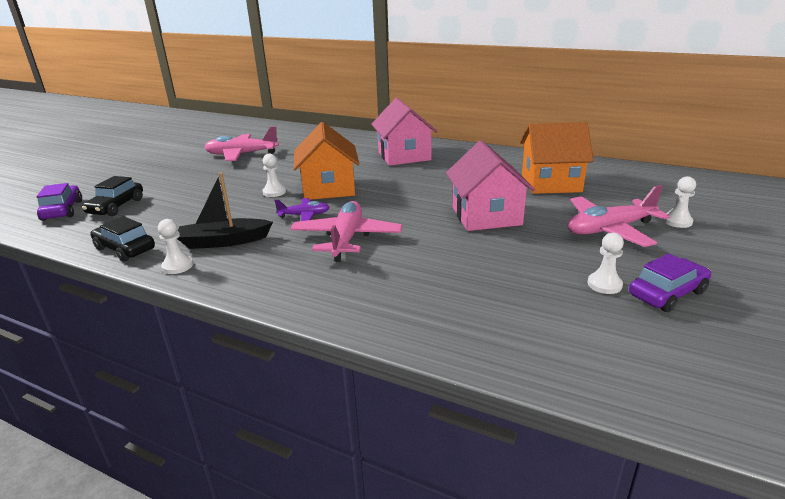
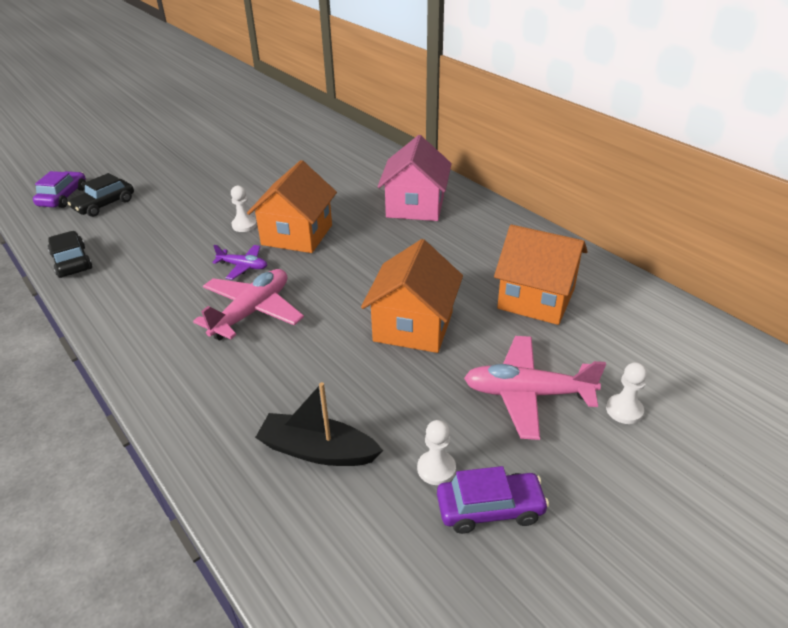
camera: 25 degrees right, 10 degrees up
white pawn [158,219,193,274] -> none
black boat [177,172,273,249] -> black boat moved to [255,382,383,466]
pink plane [204,126,279,161] -> none
pink house [446,140,535,231] -> orange house [361,239,463,353]

